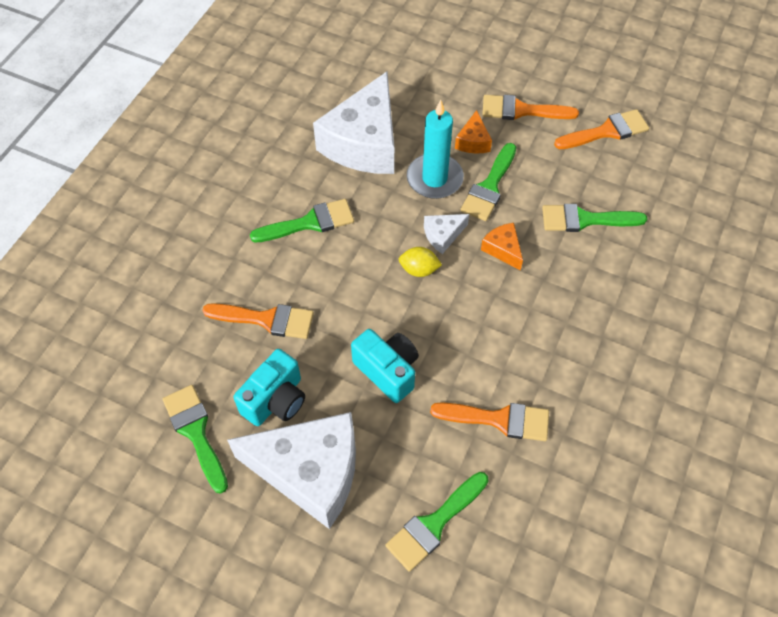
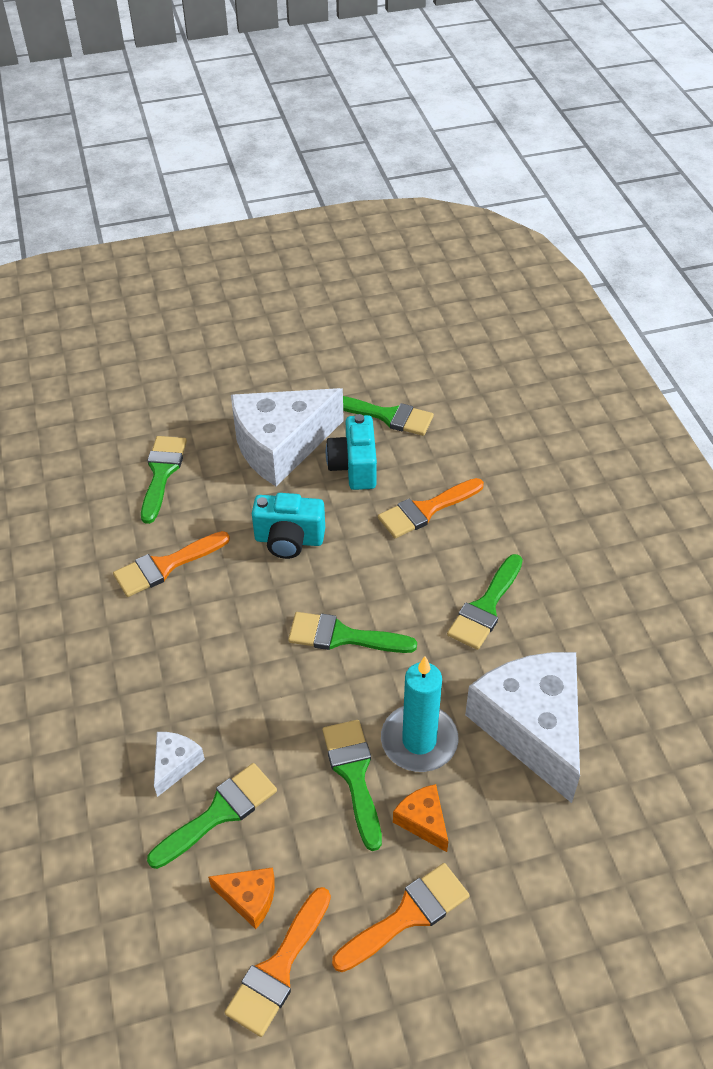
camera: 140 degrees right, 10 degrees down
yellow lemon [399,247,442,277] -> green brush [288,612,417,653]
white cheese [424,214,469,254] -> white cheese moved to [154,732,205,797]
orange cheese [481,223,523,270] -> orange cheese moved to [208,867,275,929]

